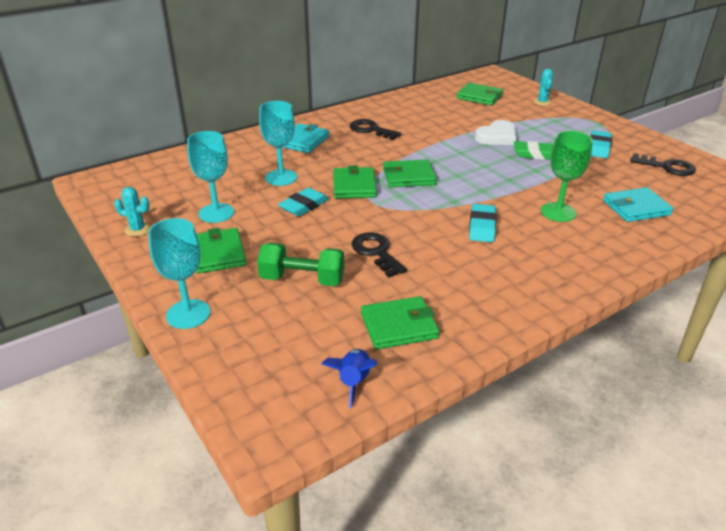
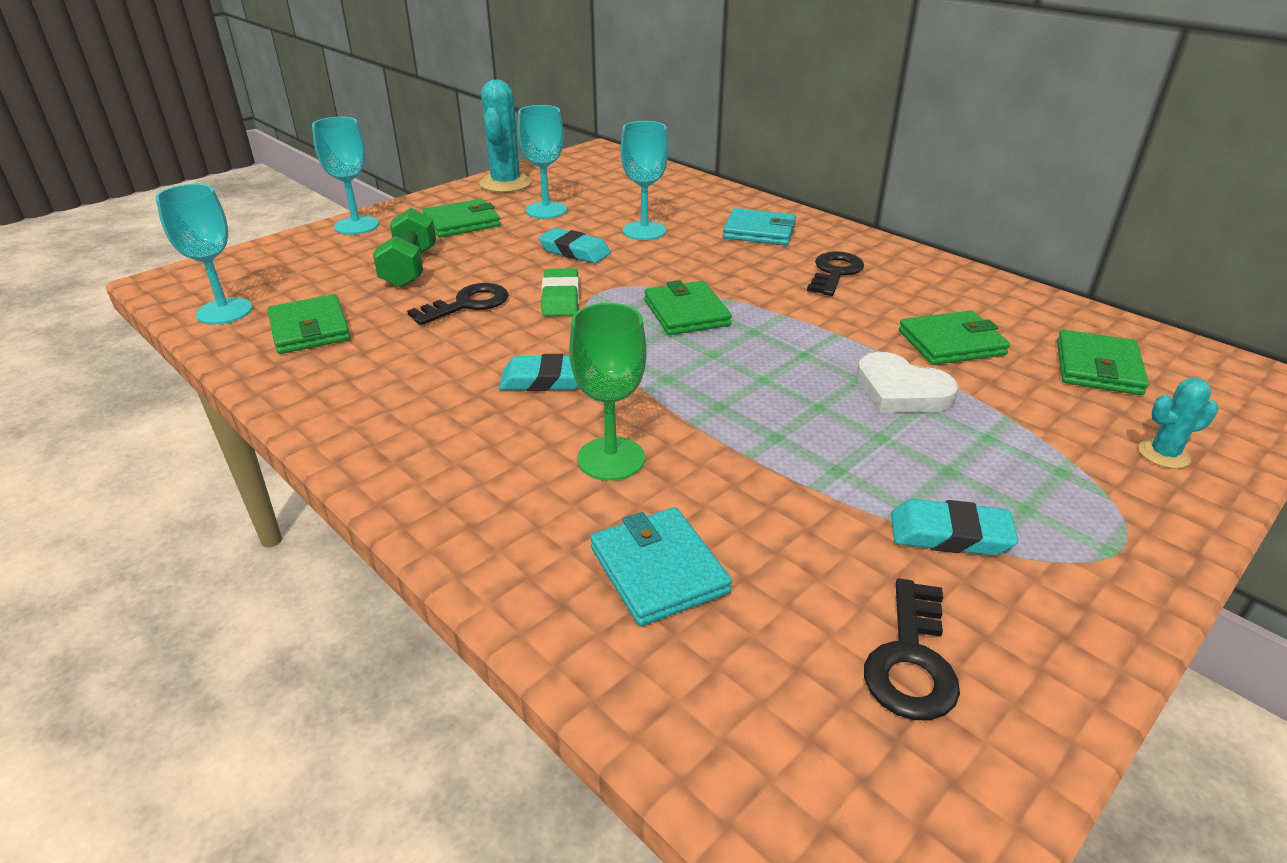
camera: 80 degrees right, 0 degrees up
turquoise cactus [114,187,151,237] -> turquoise cactus [480,79,532,193], size x1.92
blue rocket [321,349,377,408] -> turquoise goblet [155,184,253,324]
green wallet [333,165,377,199] -> green wallet moved to [899,311,1010,365]
green eraser [514,141,553,160] -> green eraser moved to [541,268,579,316]

